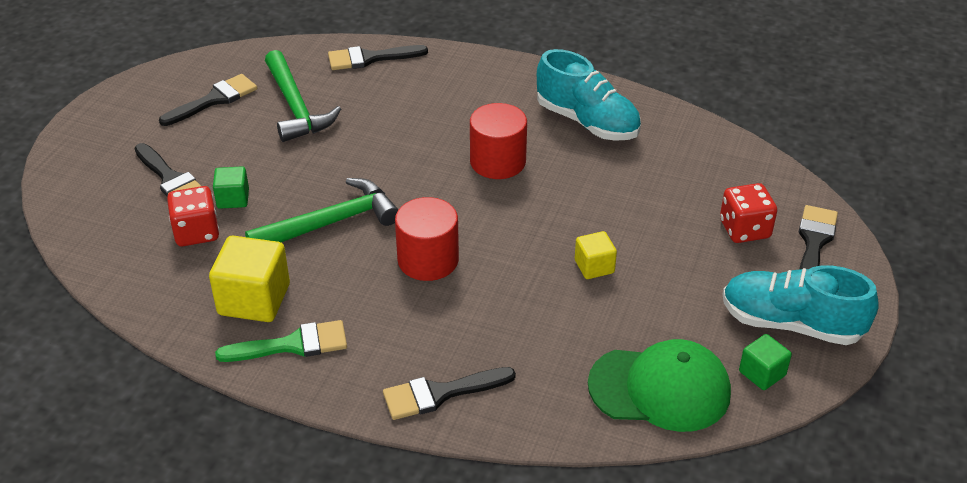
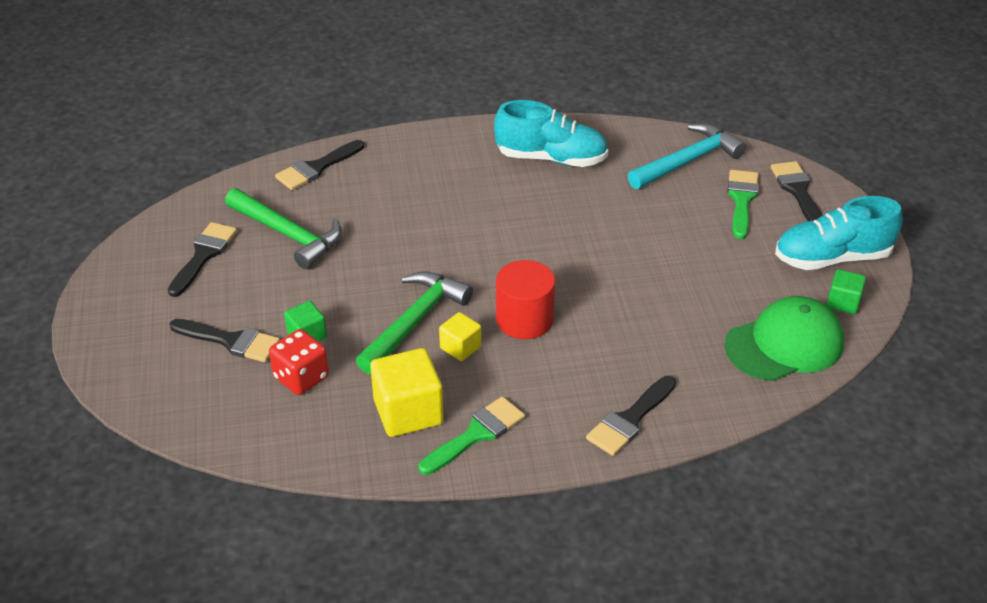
camera: 30 degrees left, 0 degrees up
red cylinder [470,103,527,179] -> none
yellow cube [575,231,617,279] -> yellow cube moved to [439,312,481,361]
red dice [720,183,777,243] -> green brush [727,170,759,239]
none -> turquoise hammer [628,123,746,189]

